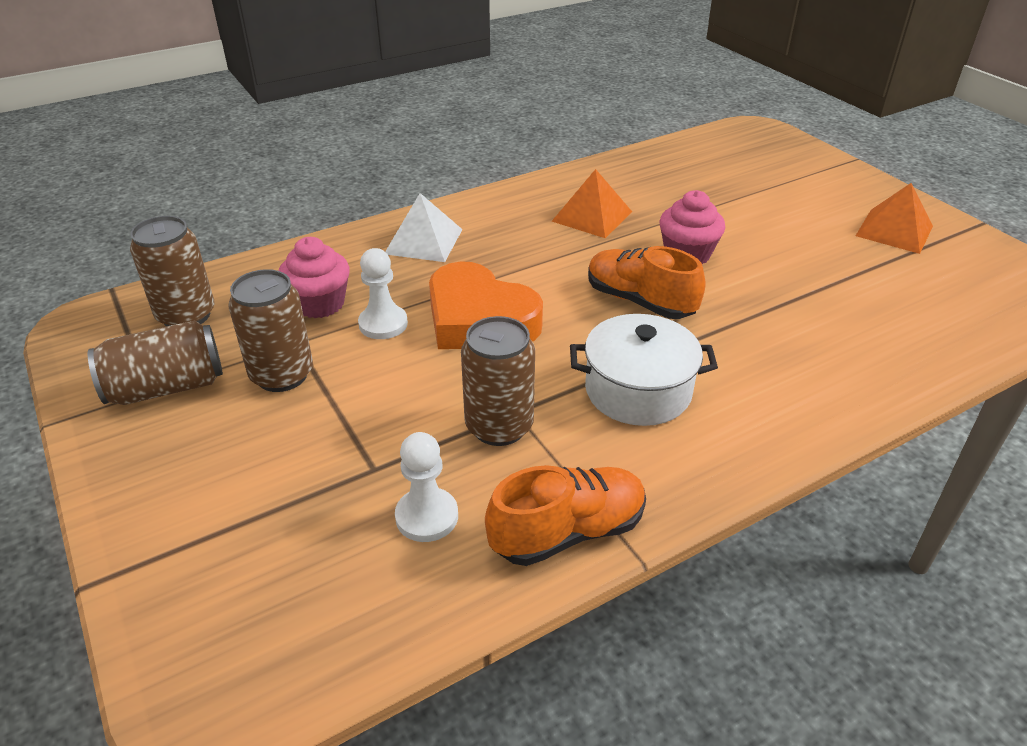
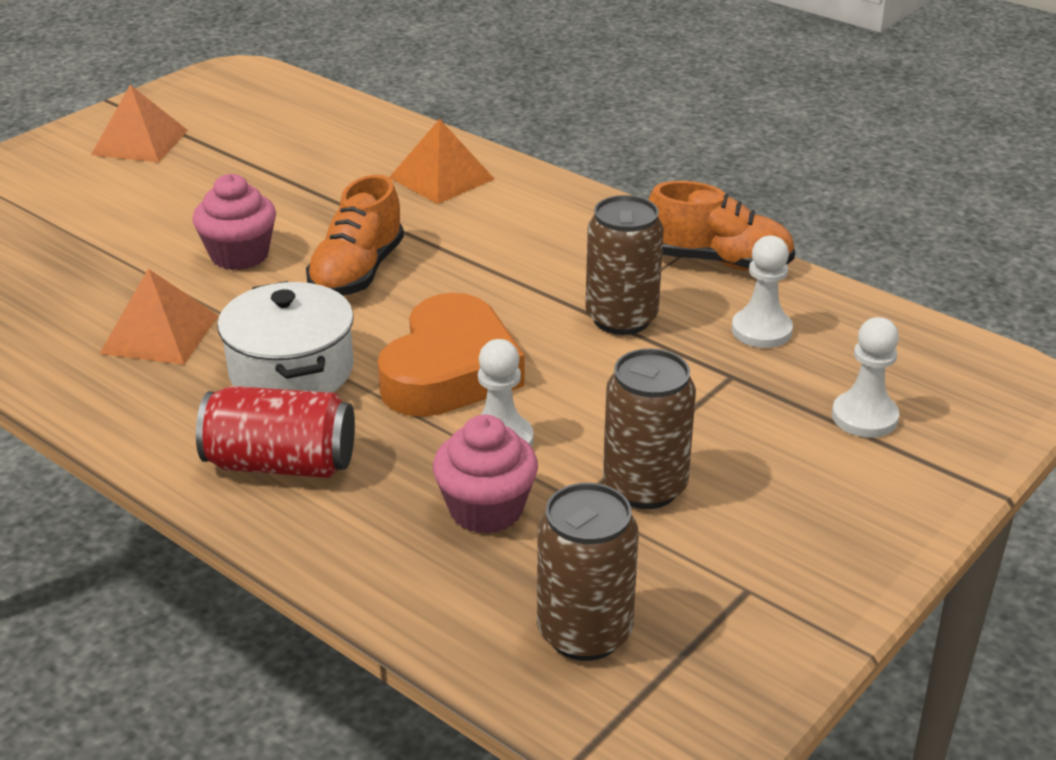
camera: 110 degrees left, 5 degrees down
brown can [88,321,223,405] -> none
white pyramid [385,193,463,262] -> red can [196,386,355,478]
orange shoe [485,465,646,566] -> orange shoe turned 150 degrees clockwise [648,181,795,271]
white pot [570,314,718,426] -> white pot moved to [217,281,354,393]
none -> orange pyramid [389,119,494,204]
none -> white pawn [832,317,899,438]

